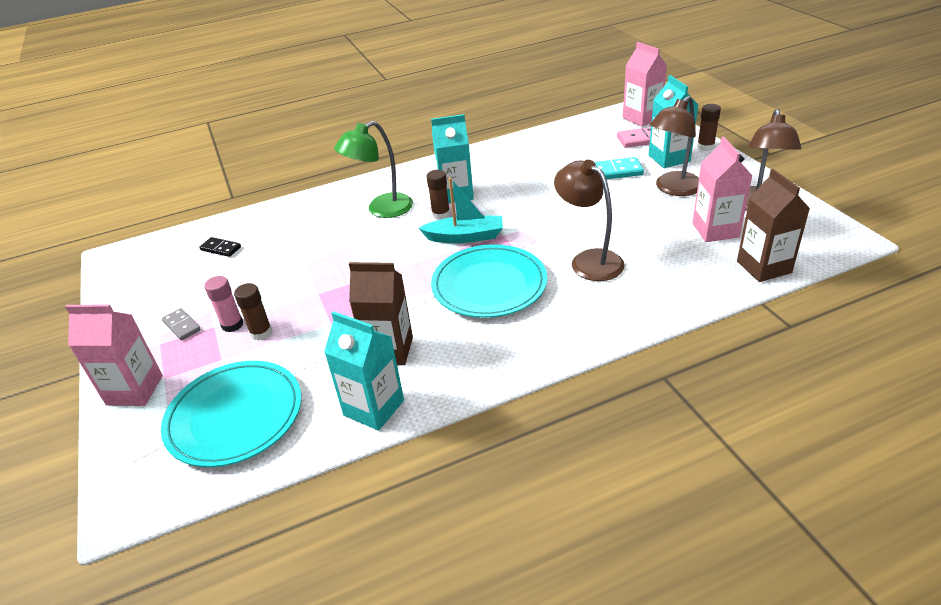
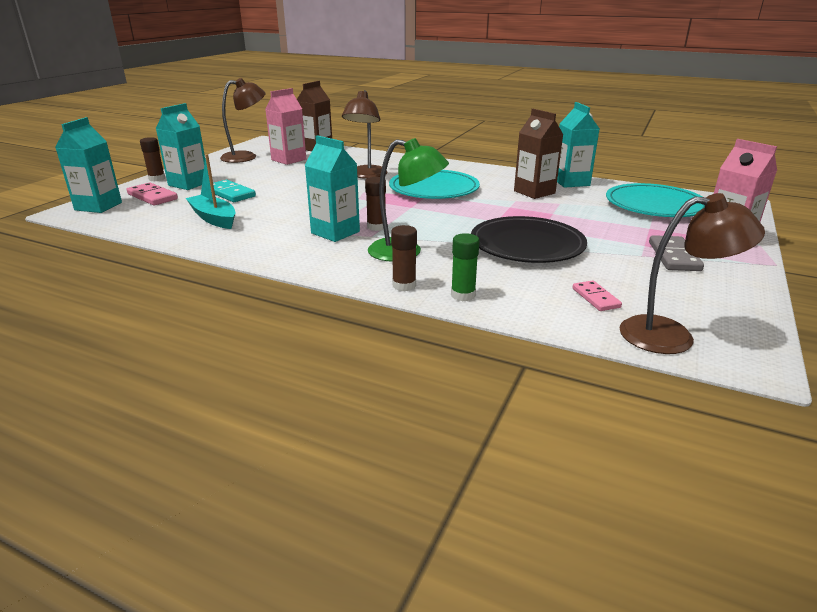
camera: 135 degrees left, 10 degrees down
grey domino [162,308,201,341] -> grey domino [649,235,704,271], size x1.55
black domino [199,237,241,257] -> pink domino [572,280,622,311]
pink glue stick [204,276,243,332] -> none
brown glue stick [234,283,272,341] -> brown glue stick moved to [391,225,417,291]
turquoise boat [419,177,503,243] -> turquoise boat moved to [186,154,235,229]
pink carton [623,42,667,127] -> turquoise carton [55,117,122,213]
brown lamp [650,96,699,196] -> brown lamp moved to [619,193,765,354]
none -> green glue stick [451,233,479,301]
none -> black plate [471,216,587,263]

